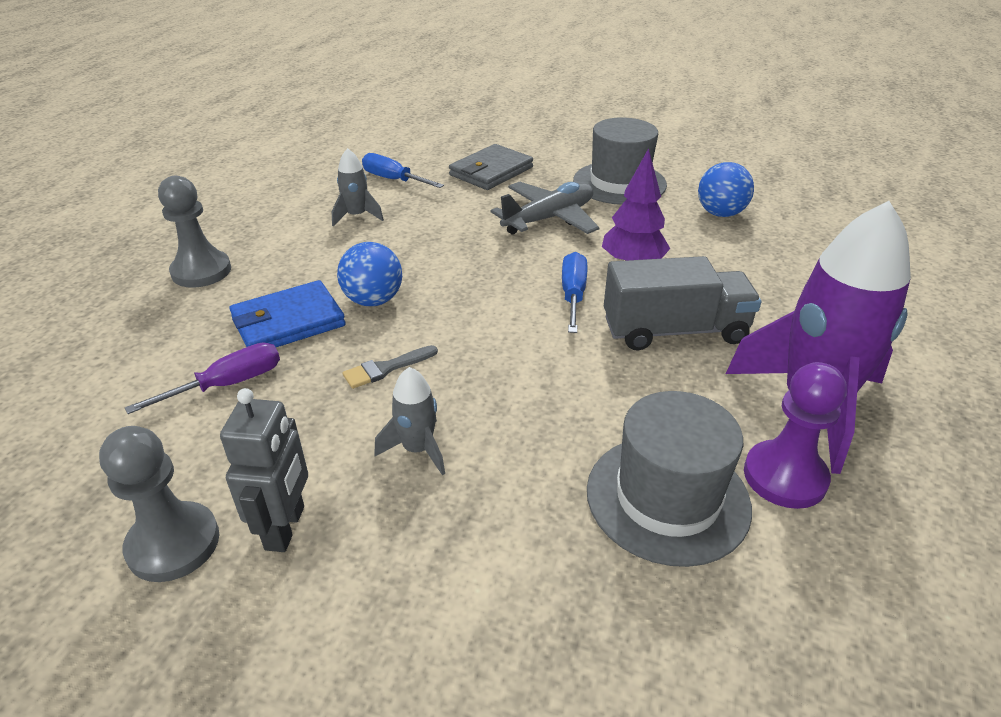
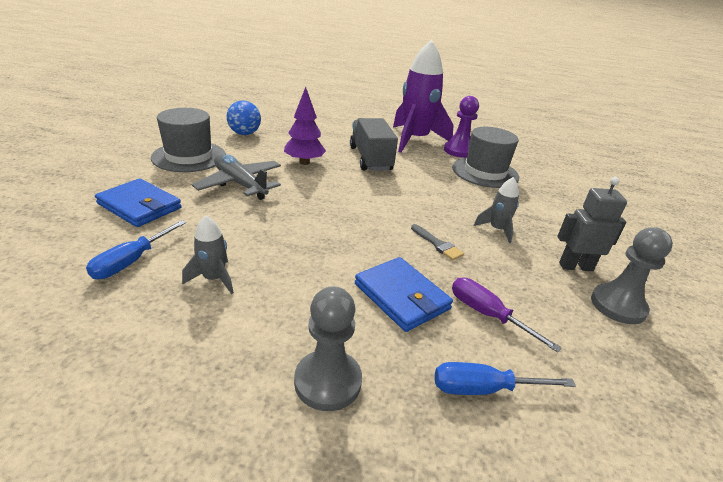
camera: 100 degrees left, 5 degrees down
blue ball [337,242,402,306] -> none
grey wallet [449,144,533,190] -> blue wallet [95,178,182,227]
blue screwdriver [562,252,587,333] -> blue screwdriver moved to [435,362,576,395]

